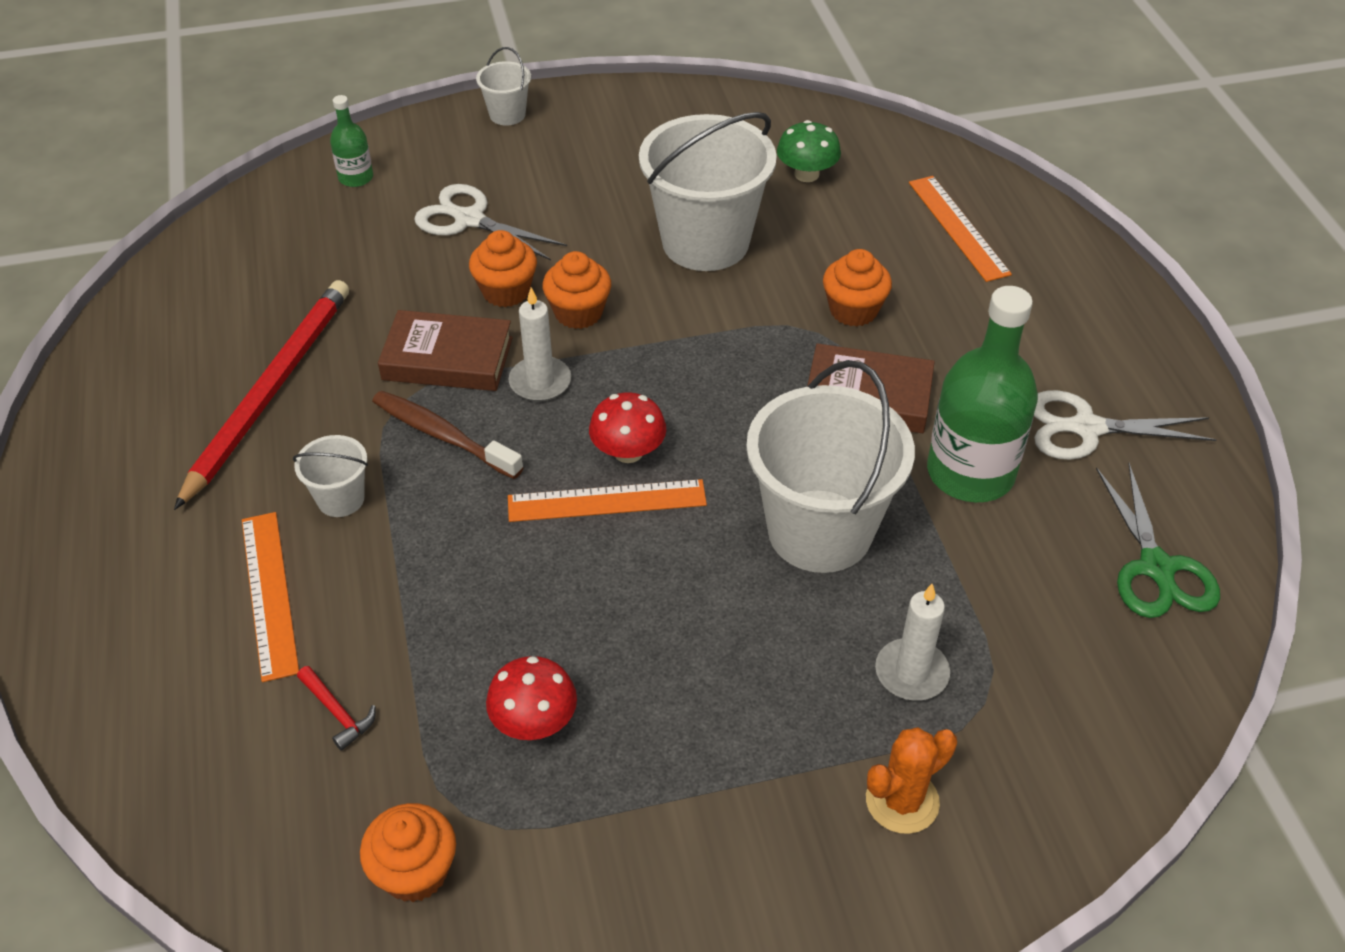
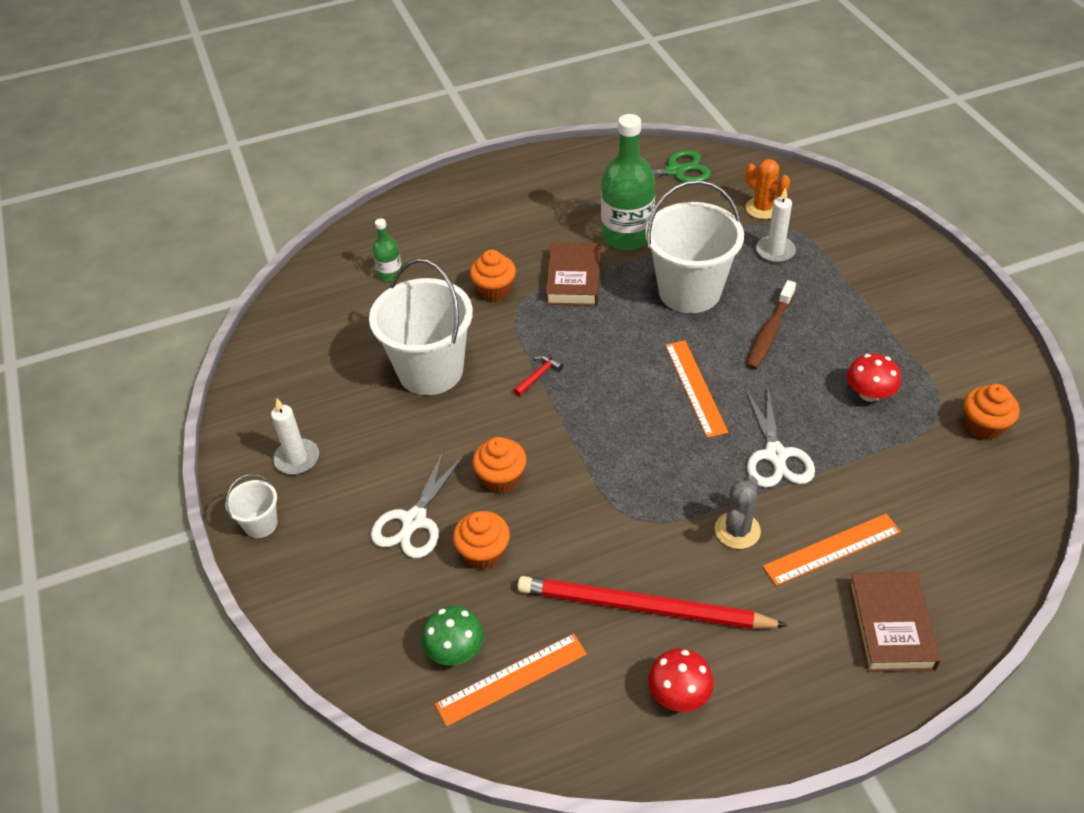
camera: 95 degrees left, 0 degrees up
white bucket [293,435,368,517] -> grey cactus [715,475,761,549]
red hammer [297,666,376,751] -> red hammer moved to [513,355,564,396]
green bottle [330,95,373,187] -> green bottle moved to [372,218,402,281]
brown toothbrush [372,391,524,479] -> brown toothbrush moved to [746,280,796,370]
brown book [378,310,513,391] -> brown book moved to [848,572,941,672]
white candle [509,288,571,402] -> white candle moved to [271,399,319,475]
orange cupcake [543,251,611,329] -> orange cupcake moved to [453,511,510,570]
red mushroom [589,392,666,463] -> red mushroom moved to [648,649,714,712]
green mushroom [777,120,841,182] -> green mushroom moved to [421,606,484,665]
orange cactus [866,727,957,834] -> orange cactus moved to [745,159,790,219]
orange ruler [909,176,1012,282] -> orange ruler moved to [435,634,587,727]
white scissors [1034,390,1217,460] -> white scissors moved to [745,386,815,488]

